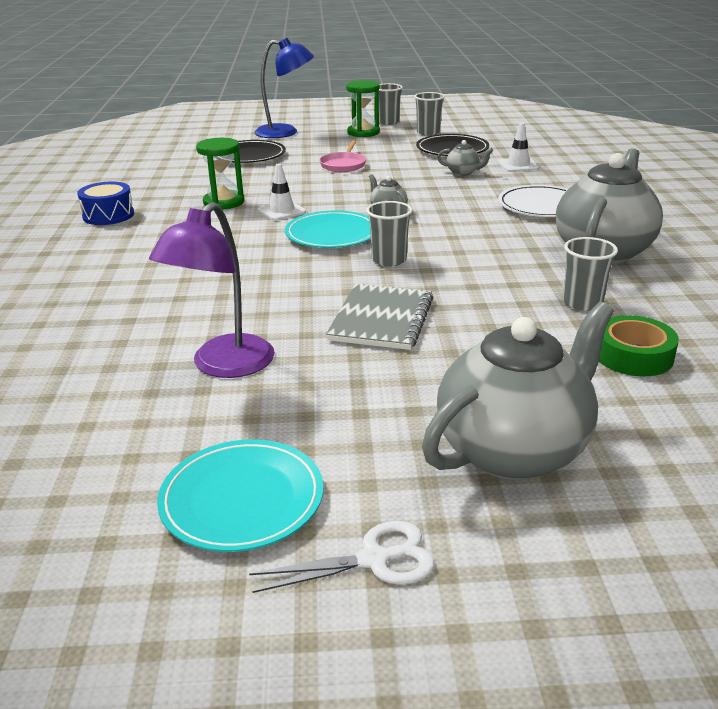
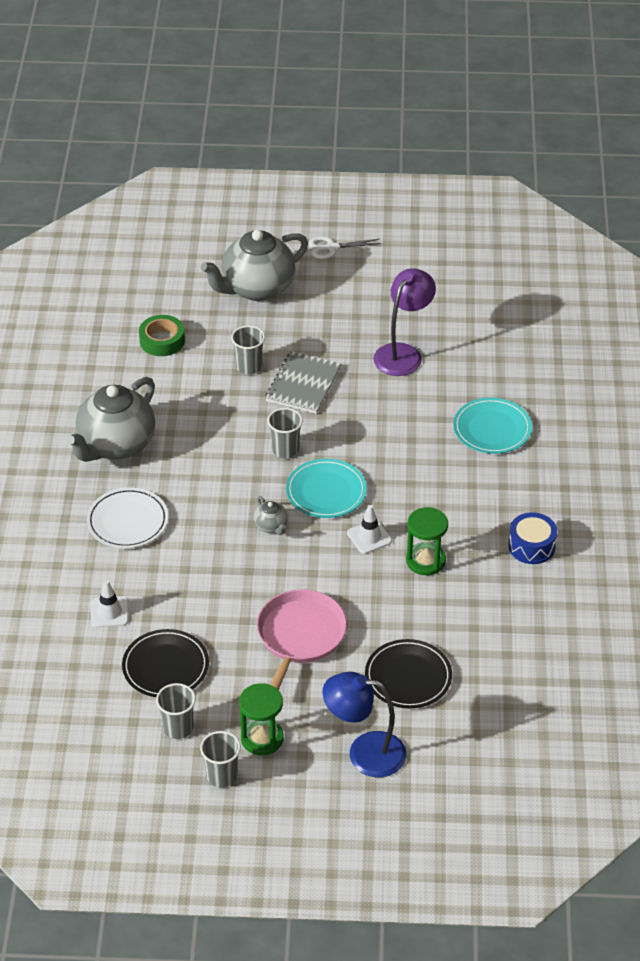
camera: 175 degrees left, 15 degrees up
turquoise plate [157,439,323,552] -> turquoise plate moved to [453,398,532,454]
pink pan [319,140,366,172] -> pink pan [257,589,347,690], size x1.71
grey teapot [437,140,493,176] -> none
grey cup [563,237,618,311] -> grey cup moved to [231,326,265,374]

